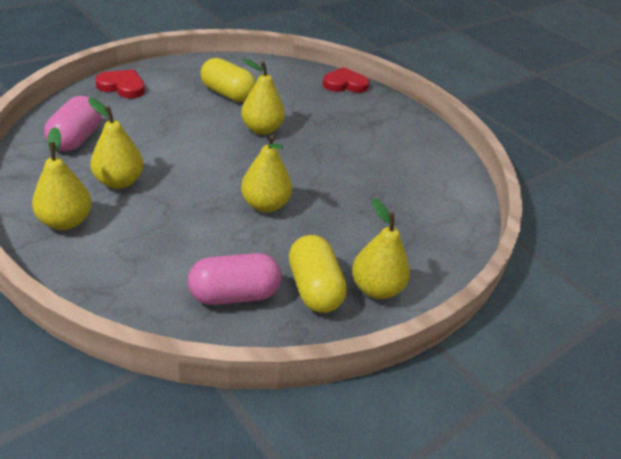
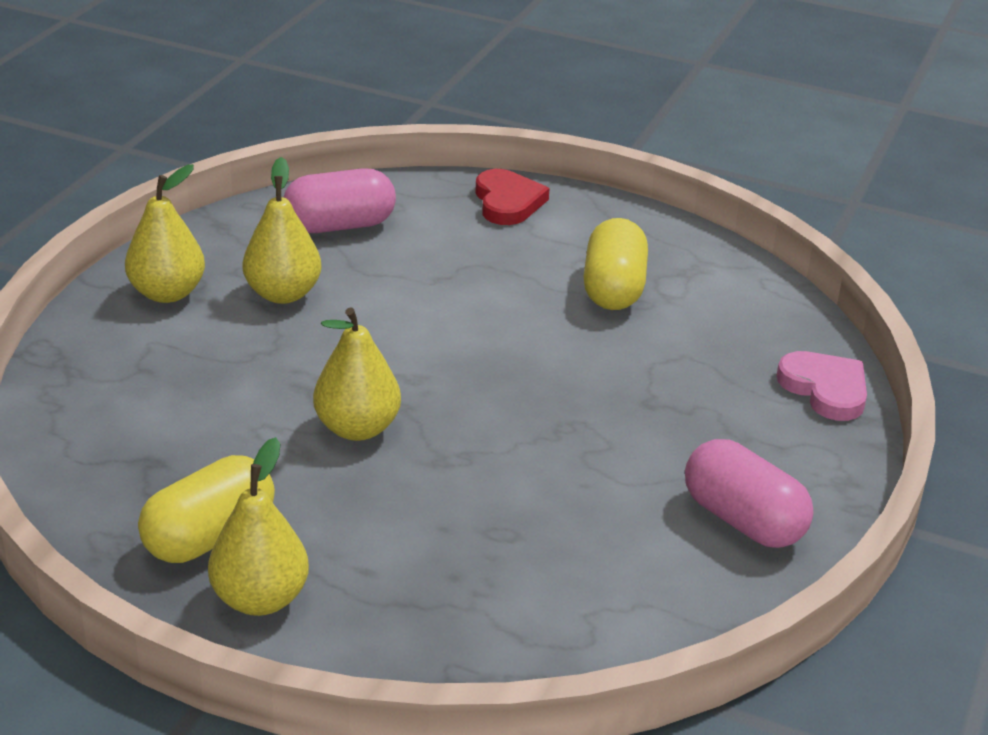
camera: 65 degrees right, 5 degrees down
pink capsule [188,253,282,305] -> pink capsule moved to [685,439,814,548]
yellow pear [241,58,285,135] -> none
red heart [323,67,369,93] -> pink heart [776,351,867,421]

